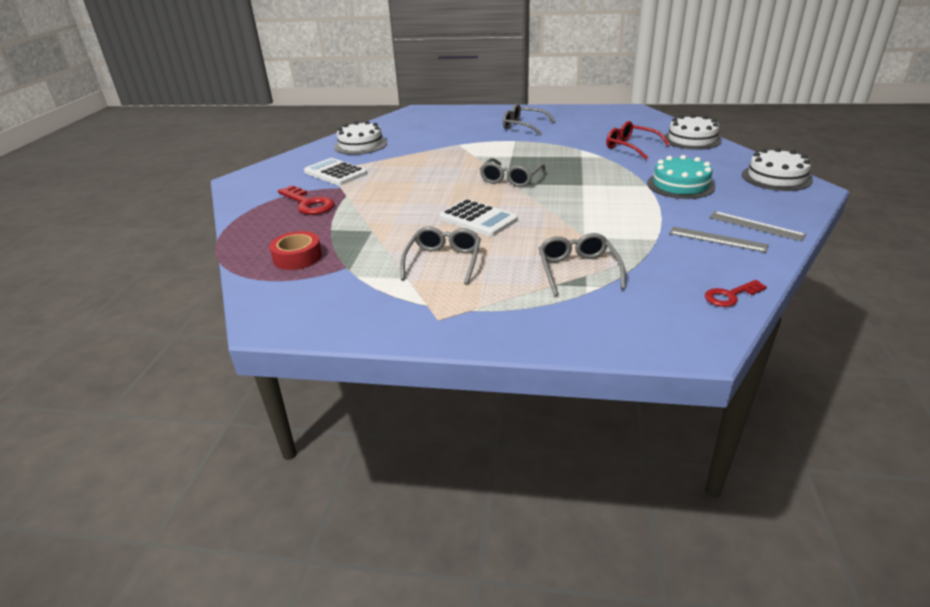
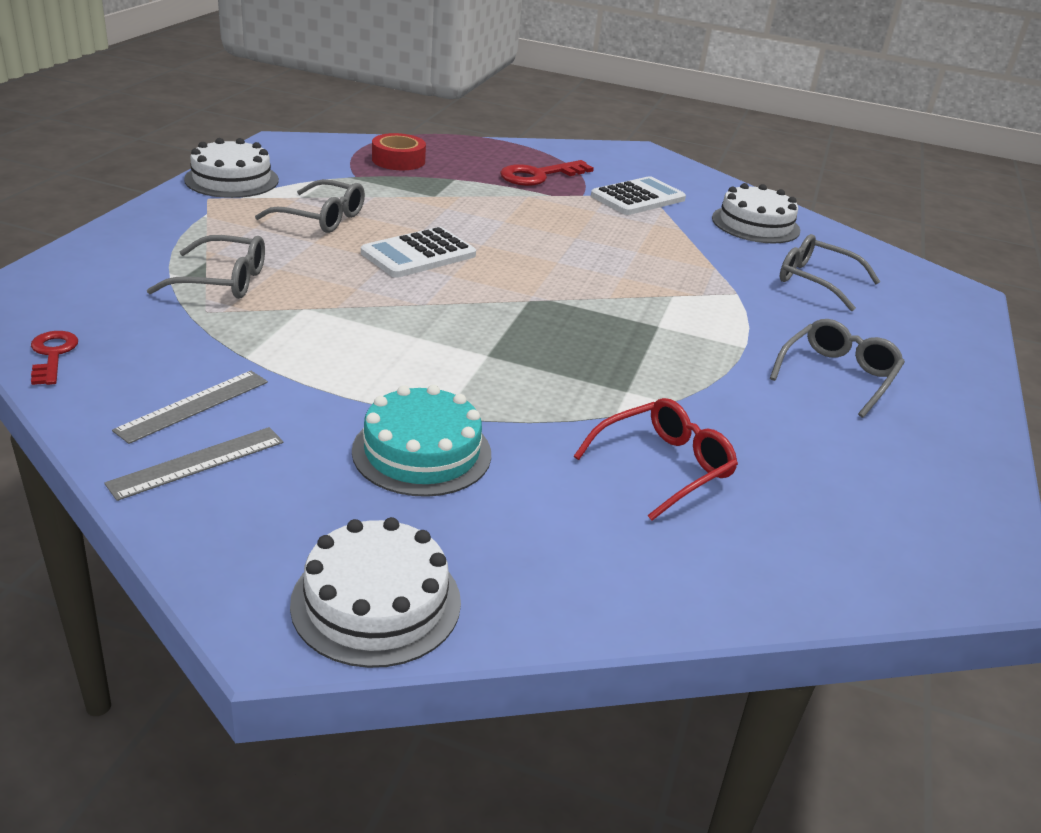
camera: 95 degrees right, 0 degrees up
grey glasses [480,158,545,187] -> grey glasses moved to [780,234,880,311]
white cake [664,114,722,150] -> white cake moved to [184,138,279,198]

